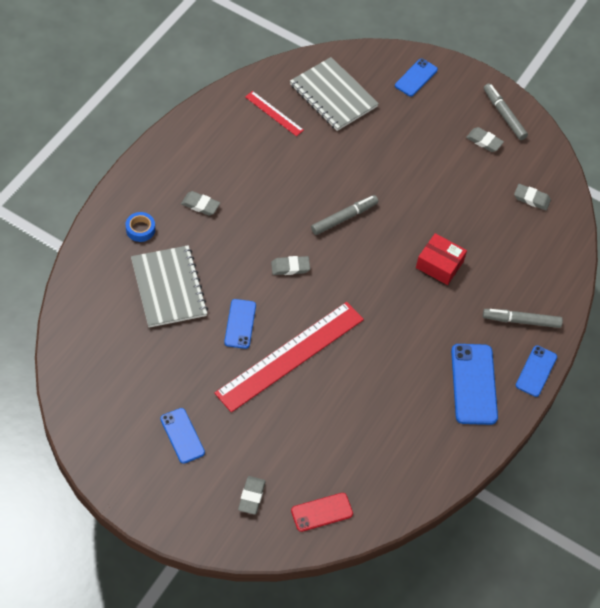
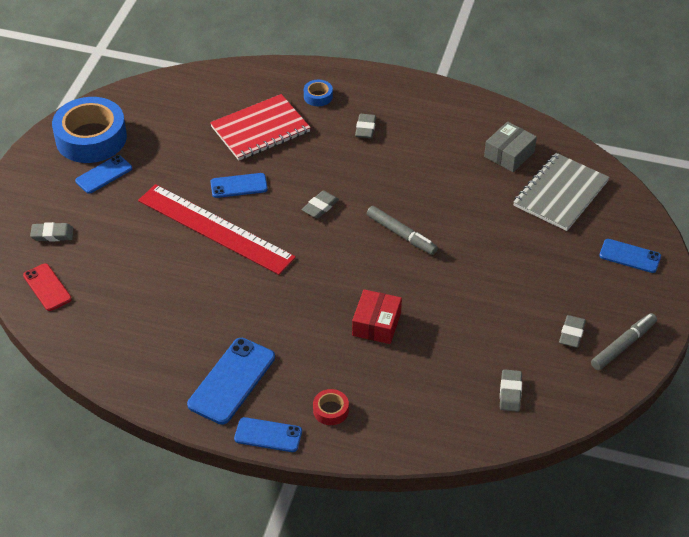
camera: 80 degrees right, 10 degrees down
grey notebook [131,245,208,328] -> red notebook [210,94,311,161]
red ruler [245,91,304,136] -> grey box [484,121,537,172]
grey eraser [271,256,310,275] -> grey eraser turned 60 degrees clockwise [302,190,339,219]
blue phone [451,344,498,425] -> blue phone turned 45 degrees counterclockwise [187,338,275,425]
grey marker [483,309,563,328] -> red tape [313,389,349,425]
none -> blue tape [52,97,127,163]

